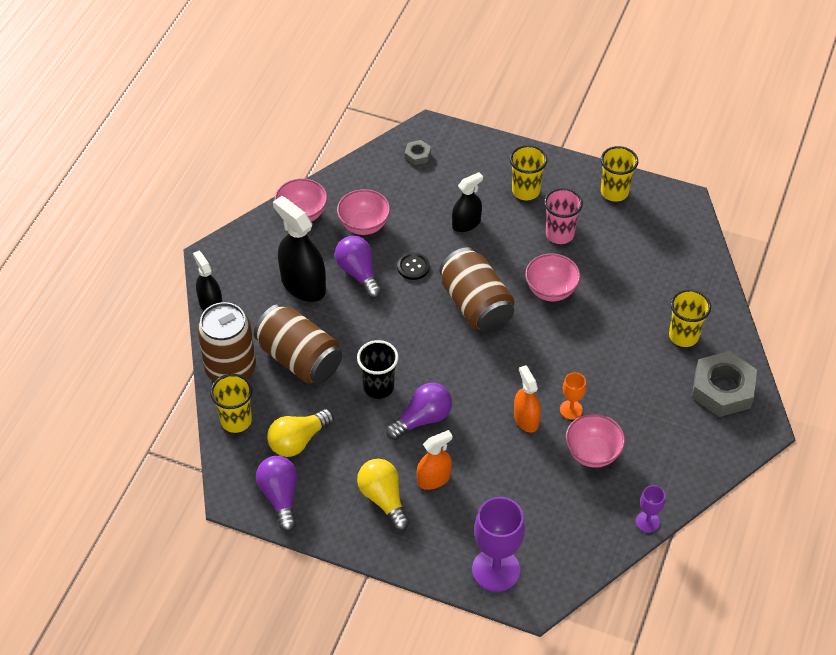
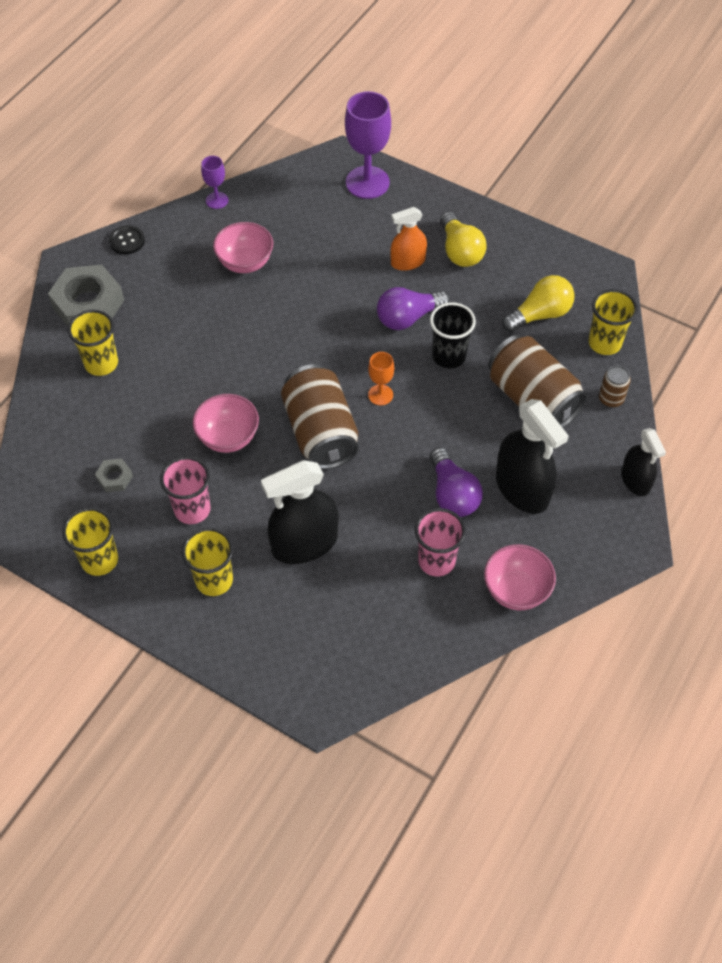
camera: 170 degrees left, 5 degrees up
brown can [197,302,256,382] -> brown can [599,366,631,408], size x0.45
purple light bulb [256,456,297,532] -> none
pink bowl [337,189,390,235] -> pink cup [415,508,466,576]
black button [397,252,430,280] -> black button moved to [109,225,145,254]
grey nut [404,140,431,165] -> grey nut moved to [95,458,133,492]
black spray bottle [452,172,483,232] -> black spray bottle [261,460,339,564], size x1.67
orange spray bottle [514,365,541,433] -> none
orange goblet [560,372,586,420] -> orange goblet moved to [368,352,394,405]

